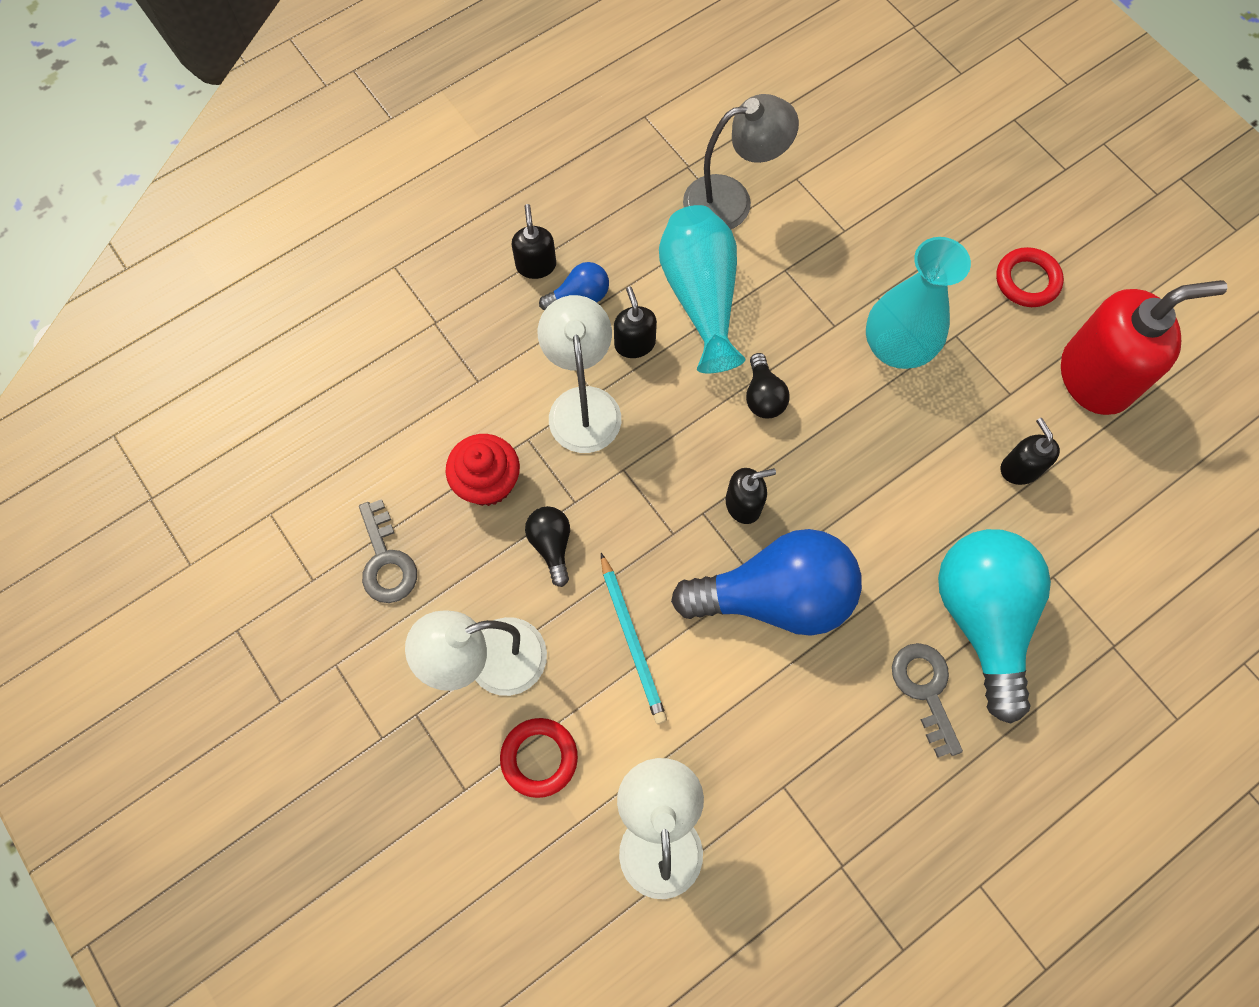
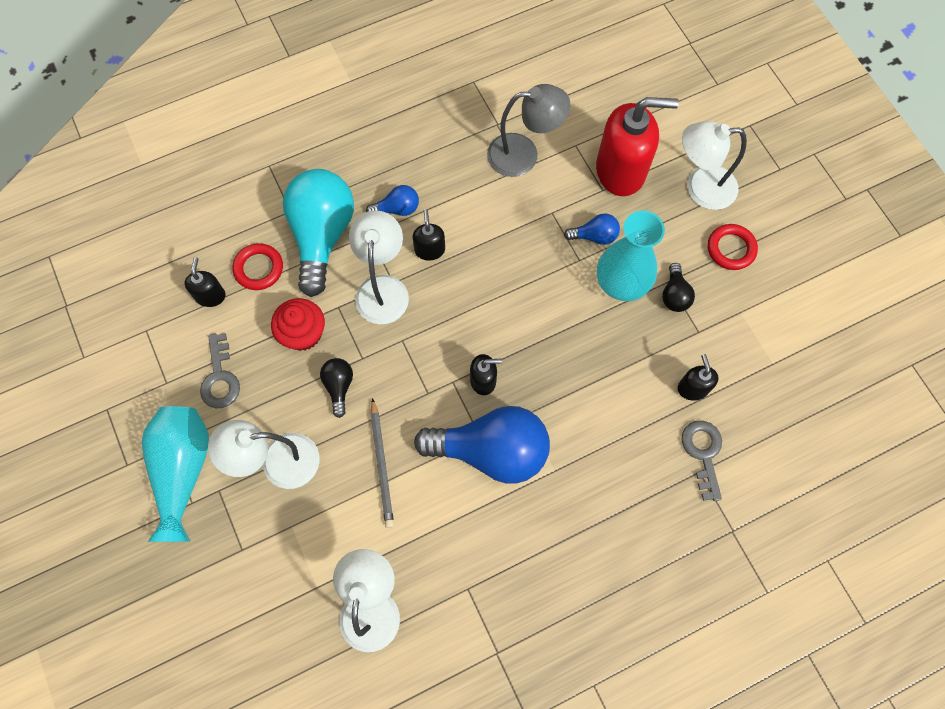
camera: 10 degrees right, 0 degrees up
red ring [500,718,578,798] -> red ring moved to [233,243,283,290]
black soap dispenser [512,204,556,279] -> black soap dispenser moved to [185,257,226,307]
turquoise pencil [601,553,667,724] -> grey pencil [370,398,394,528]
turquoise vase [659,205,746,373] -> turquoise vase moved to [142,406,209,542]
black light bulb [746,353,790,418] -> black light bulb moved to [662,263,695,312]
grey key [892,643,963,758] -> grey key moved to [682,421,722,501]
turquoise light bulb [938,529,1051,724] -> turquoise light bulb moved to [283,169,354,297]
red soap dispenser [1061,280,1227,415] -> red soap dispenser moved to [596,97,679,196]
none -> blue light bulb [564,213,620,245]
none -> white lamp [682,121,747,210]

